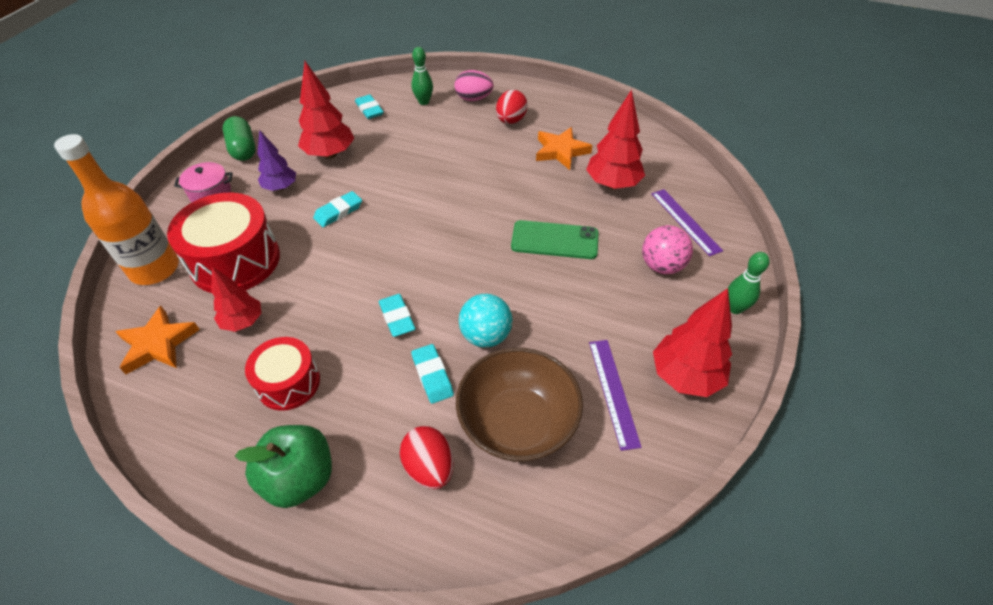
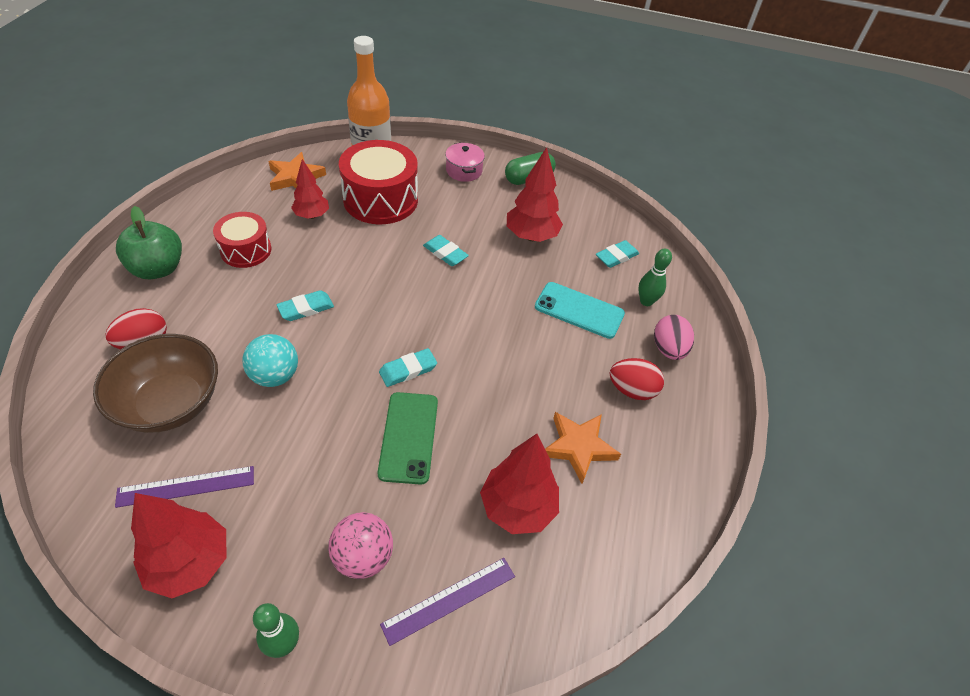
camera: 80 degrees right, 0 degrees up
purple tree [258,130,296,191] -> none
turquoise eraser [411,344,454,404] -> turquoise eraser moved to [379,348,437,387]
none -> turquoise phone [535,282,625,339]

